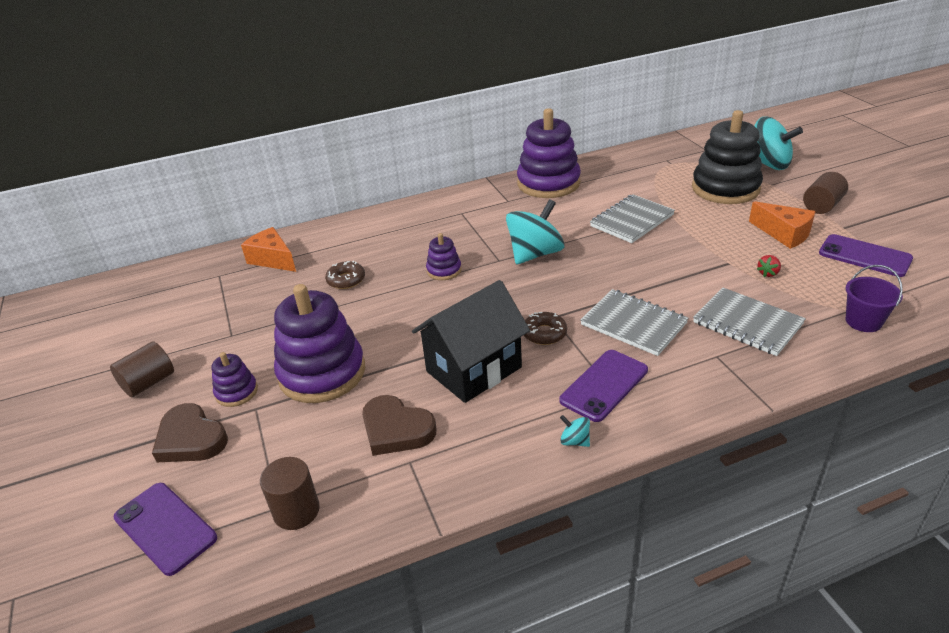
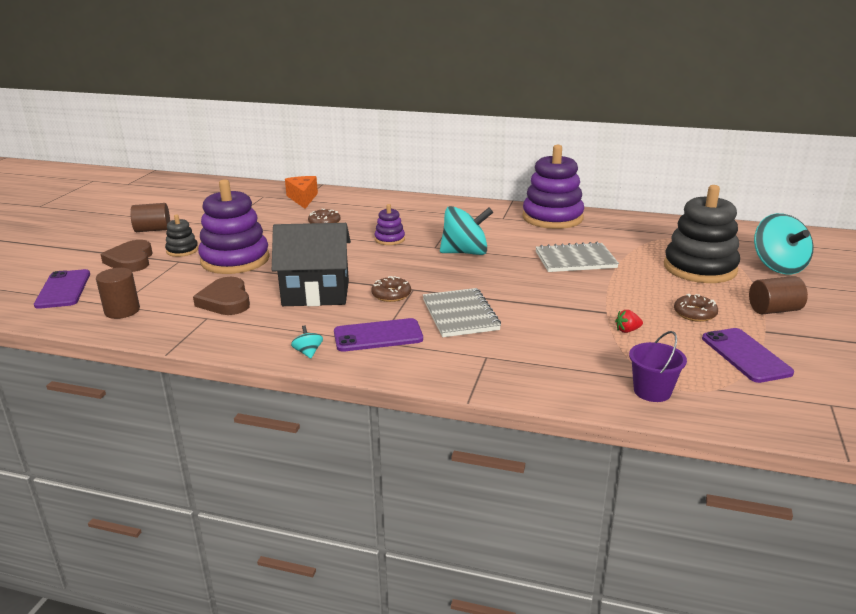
camera: 35 degrees right, 10 degrees down
purple stacking toy [211,352,258,407] -> black stacking toy [165,214,198,257]
grey notebook [693,288,806,356] -> none
orange cheese [749,201,816,249] -> brown donut [674,294,718,322]

